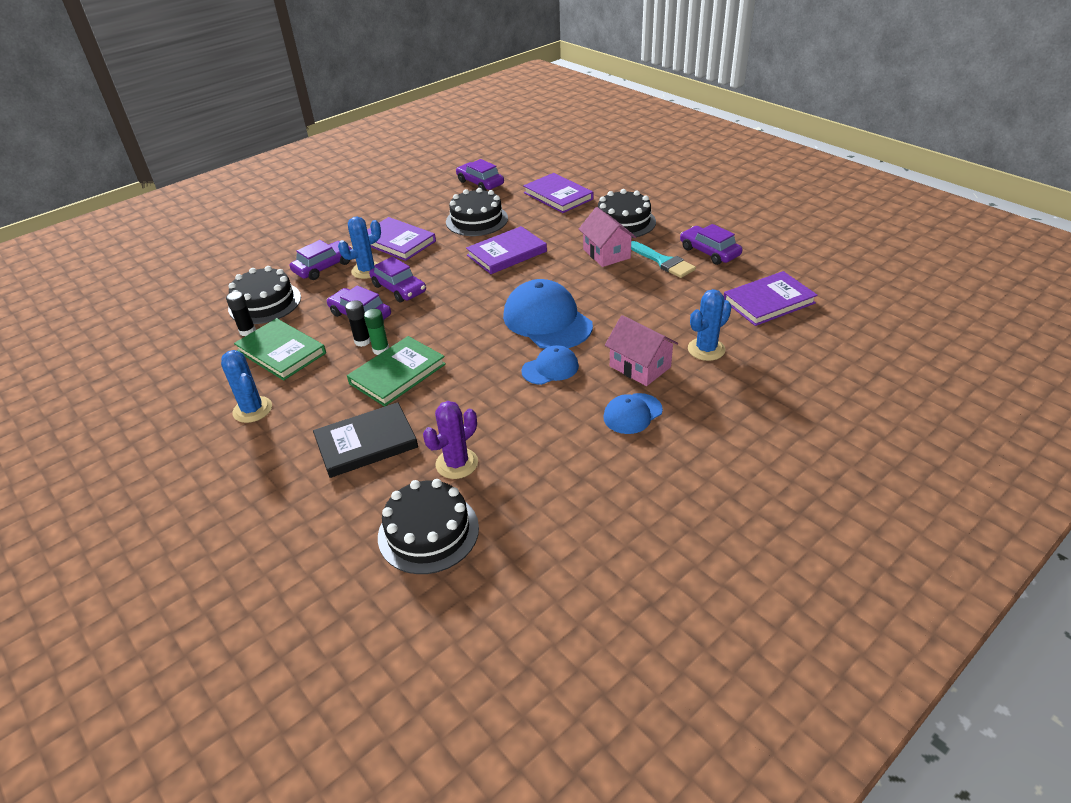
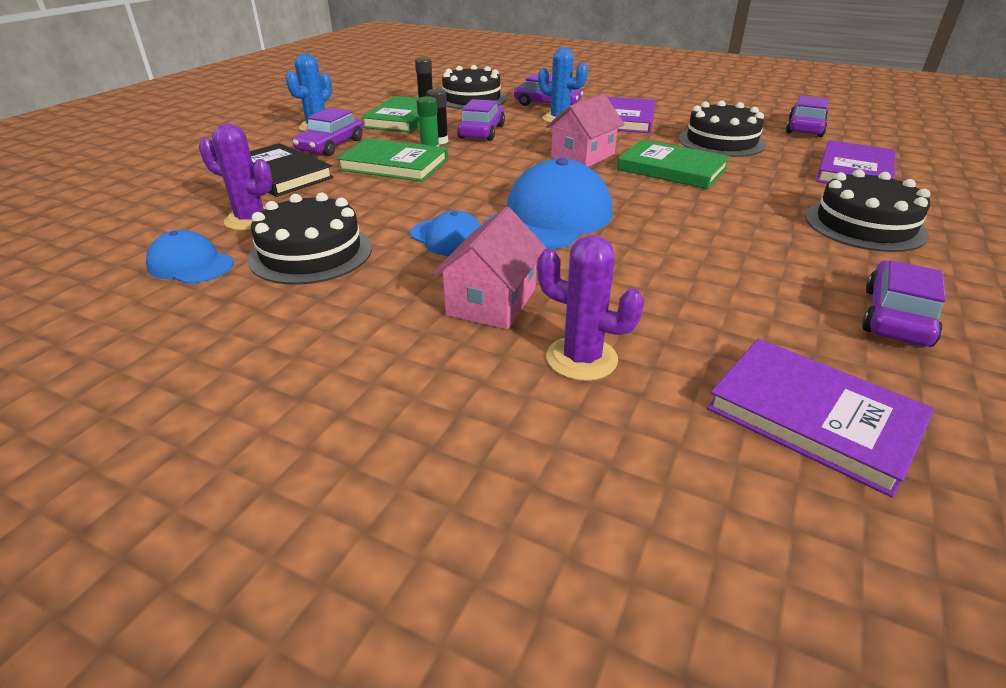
camera: 65 degrees right, 5 degrees down
purple car [369,256,426,302] -> purple car moved to [293,107,363,156]
black cake [378,479,479,574] -> black cake moved to [247,193,372,285]
purple book [466,226,547,274] -> green book [617,140,730,189]
pink house [579,207,636,267] -> pink house moved to [546,93,624,167]
blue cap [603,393,663,434] -> blue cap moved to [146,230,234,284]
turquoise brush [631,241,696,278] -> none
blue cactus [688,289,732,361] -> purple cactus [537,235,644,381]

